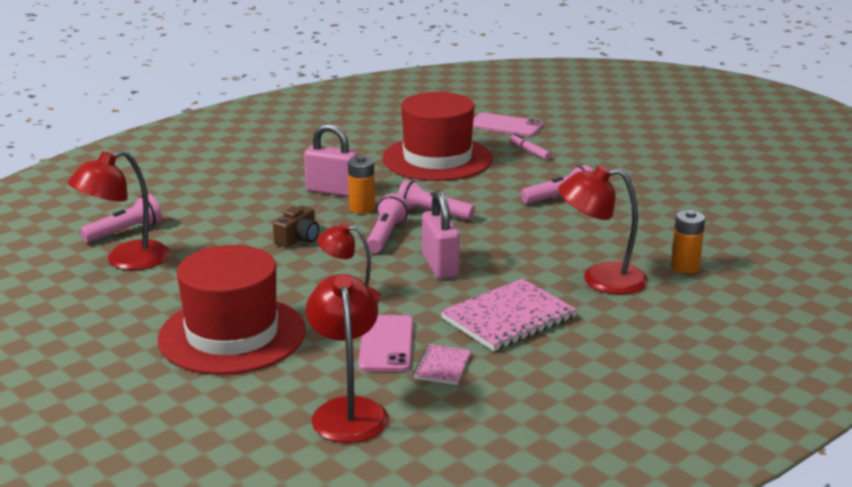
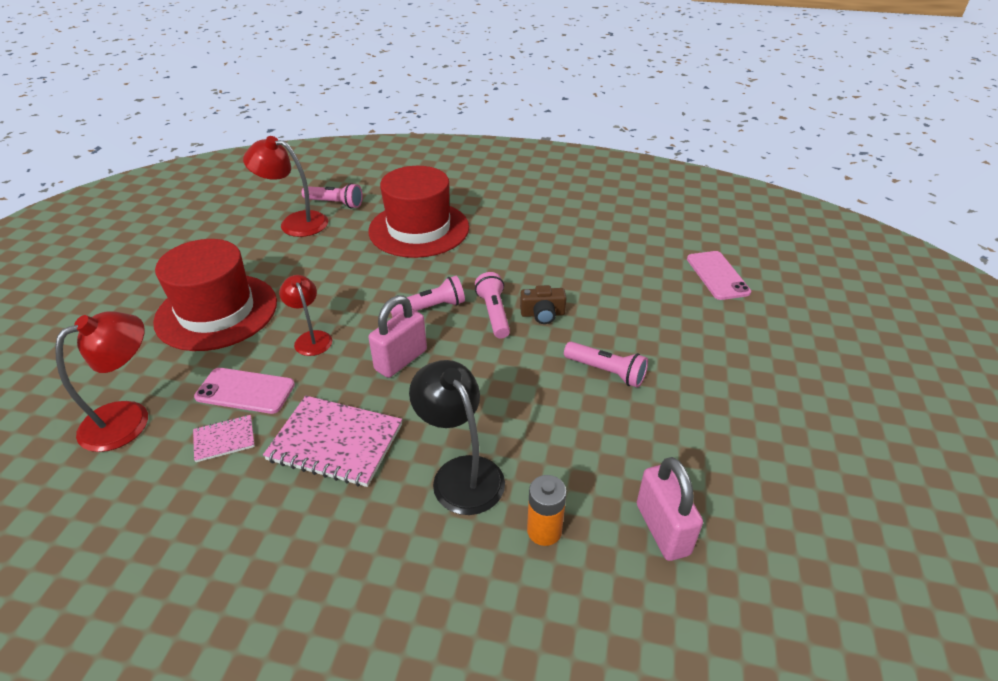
camera: 55 degrees right, 15 degrees up
brown camera [273,205,319,248] -> brown camera moved to [520,285,566,324]
pink padlock [304,123,358,197] -> pink padlock moved to [637,457,703,561]
orange battery [348,156,375,214] -> none
pink phone [358,315,414,372] -> pink phone turned 45 degrees clockwise [194,368,295,414]
red hat [382,92,493,181] -> red hat moved to [368,166,469,258]
pink marker [509,133,551,160] -> none
red lamp [558,165,648,294] -> black lamp [409,360,505,515]

